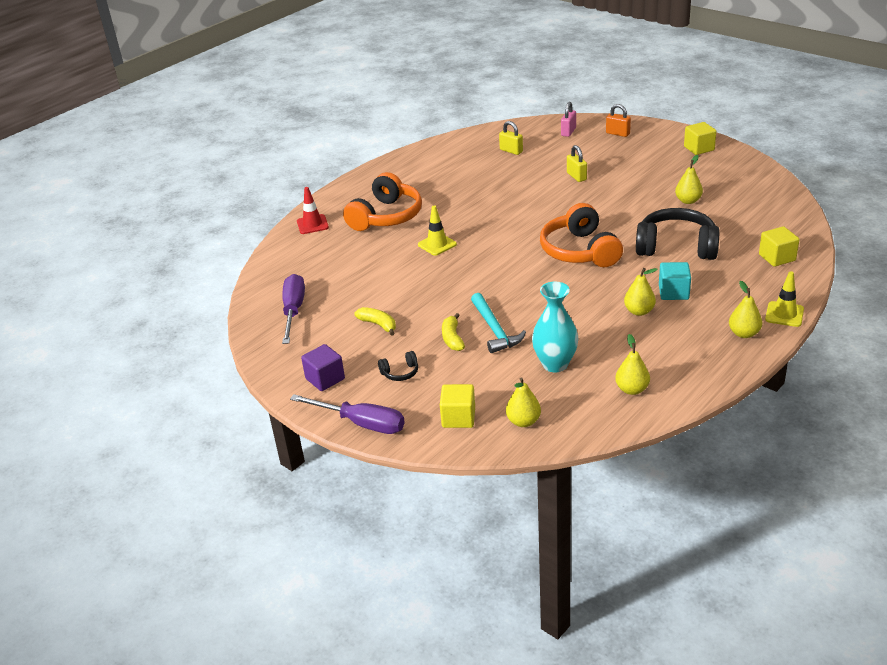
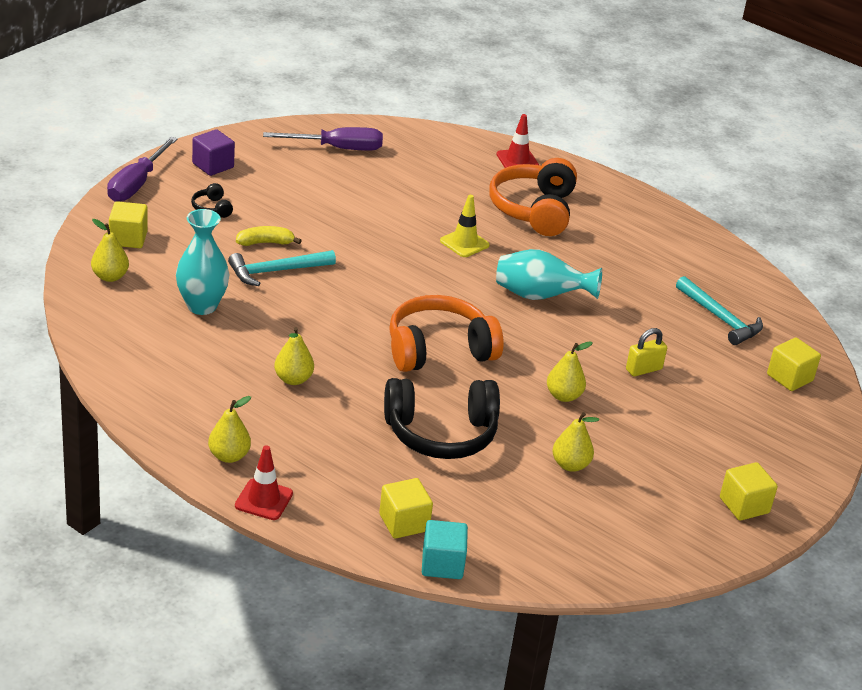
camera: 80 degrees right, 0 degrees up
orange headphones [343,172,422,231] -> orange headphones turned 75 degrees clockwise [489,158,577,236]
yellow banana [354,307,396,336] -> none
yellow padlock [499,121,523,155] -> turquoise hammer [676,276,763,345]
pink padlock [561,102,576,137] -> yellow cube [767,337,821,391]
orange padlock [606,104,631,137] -> none
yellow pear [615,334,650,395] -> yellow pear moved to [547,341,593,402]
black headphones [636,208,720,260] -> black headphones turned 75 degrees clockwise [384,378,500,459]
turquoise cube [659,262,691,300] -> turquoise cube moved to [422,520,468,579]
yellow traffic cone [765,271,804,327] -> red traffic cone [235,445,293,520]
none -> turquoise vase [496,249,602,300]

